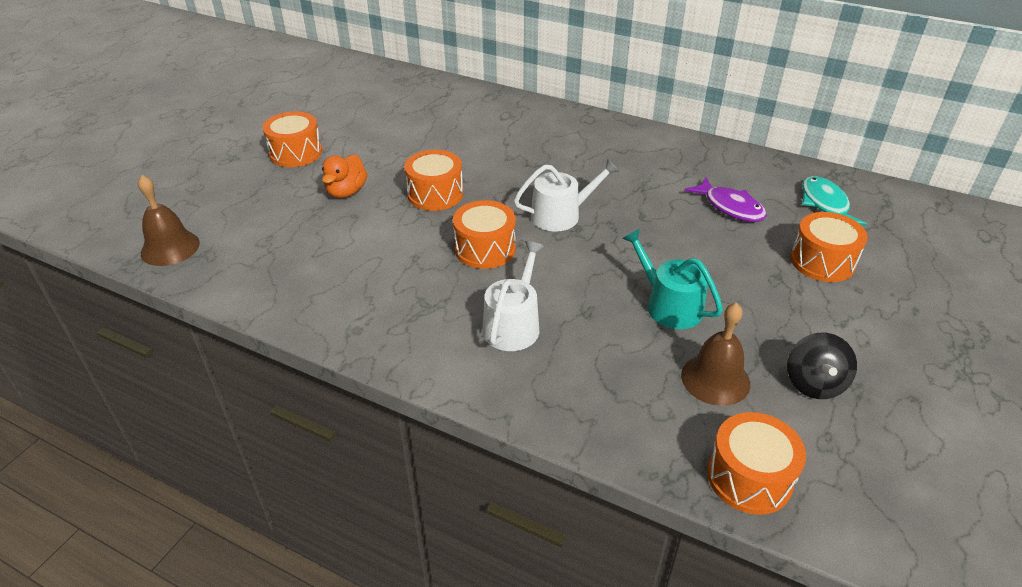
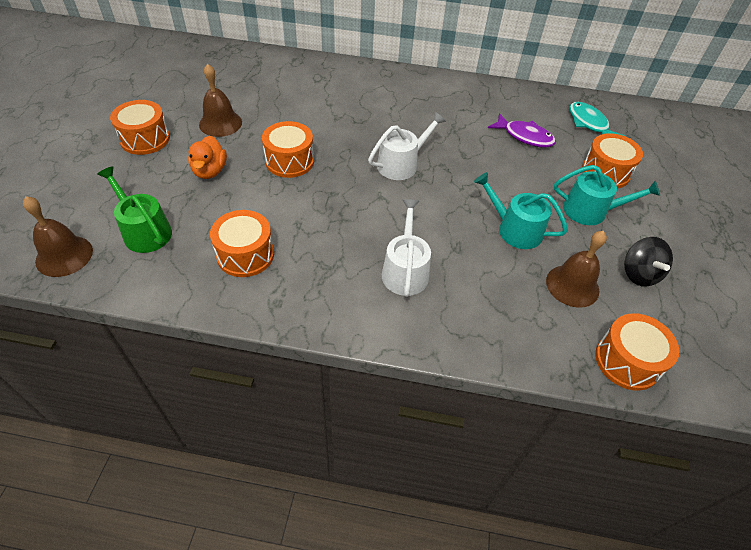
camera: 20 degrees left, 10 degrees up
orange drum [453,200,516,269] -> orange drum moved to [210,210,274,277]
none -> green watering can [97,166,172,253]
none -> brown bell [199,64,242,137]
none -> turquoise watering can [554,165,660,225]

